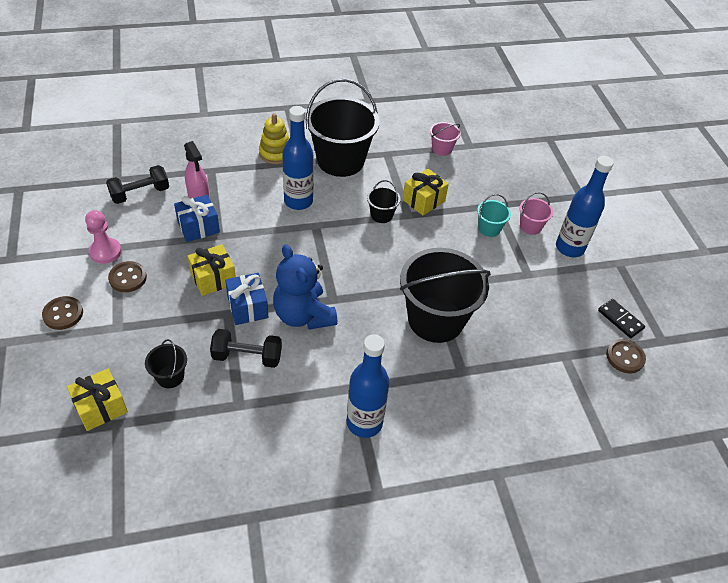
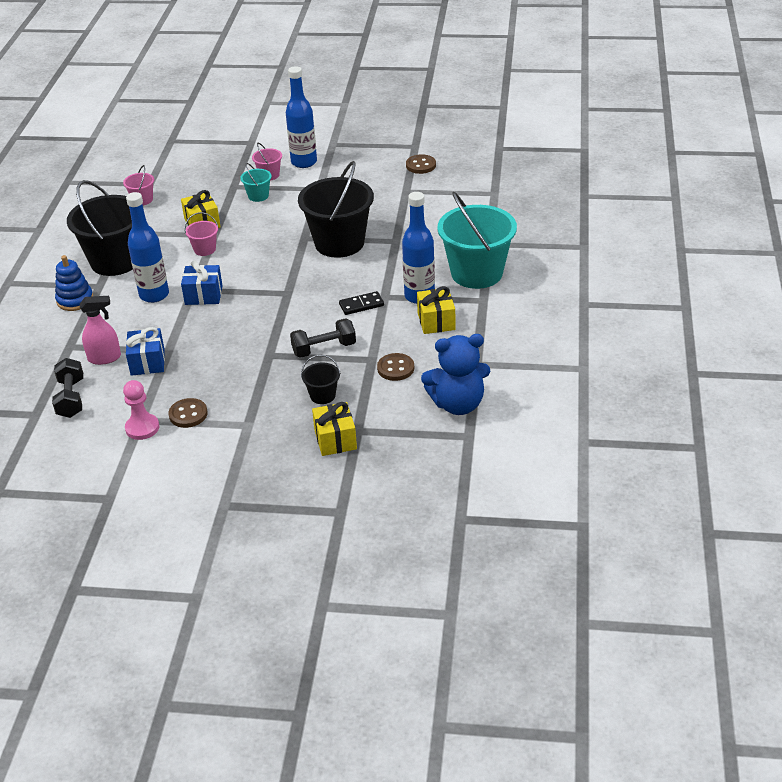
camera: 65 degrees left, 10 degrees down
brown button [42,296,83,330] -> brown button moved to [377,353,414,381]
yellow gift [187,244,236,296] -> yellow gift moved to [417,286,456,334]
black dumbbell [210,329,282,368] -> black dumbbell turned 45 degrees clockwise [290,318,356,358]
blue gift [225,273,268,325] -> blue gift moved to [181,260,223,305]
yellow stacking toy [259,113,289,164] -> blue stacking toy [55,255,93,311]
blue teddy bear [273,244,337,330] -> blue teddy bear moved to [421,334,491,415]
black bucket [367,180,401,223] -> pink bucket [184,212,218,256]
black domino [598,299,645,338] -> black domino moved to [339,291,384,315]
none -> turquoise bucket [438,192,517,289]

